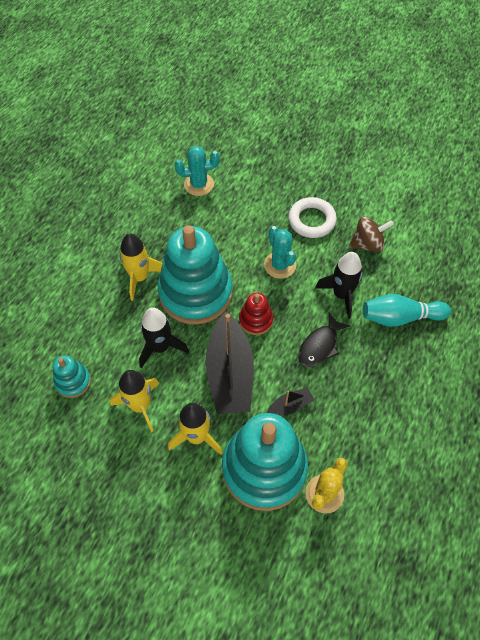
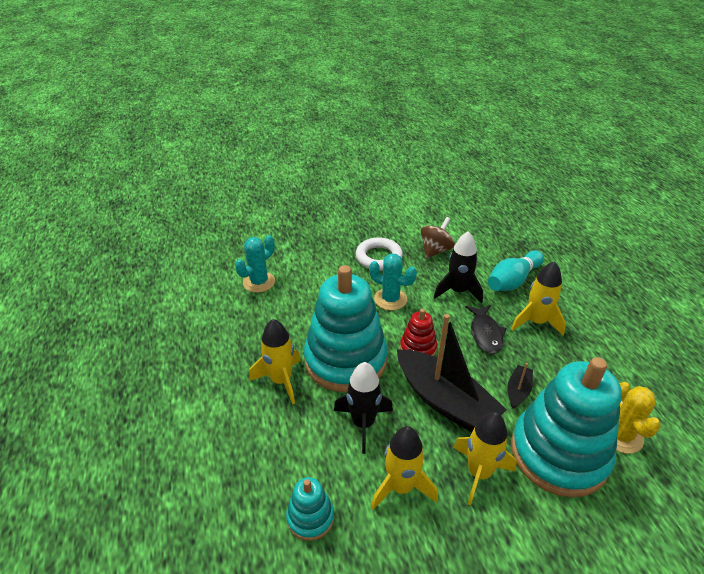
camera: 40 degrees left, 20 degrees down
none -> yellow rocket [511,261,566,336]

